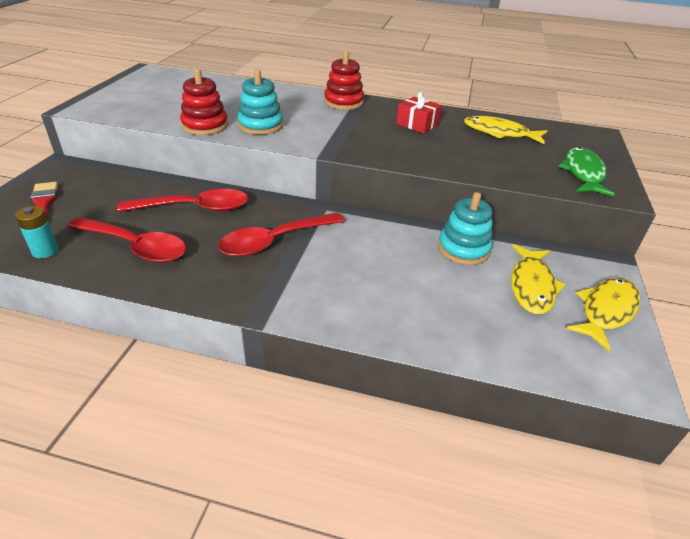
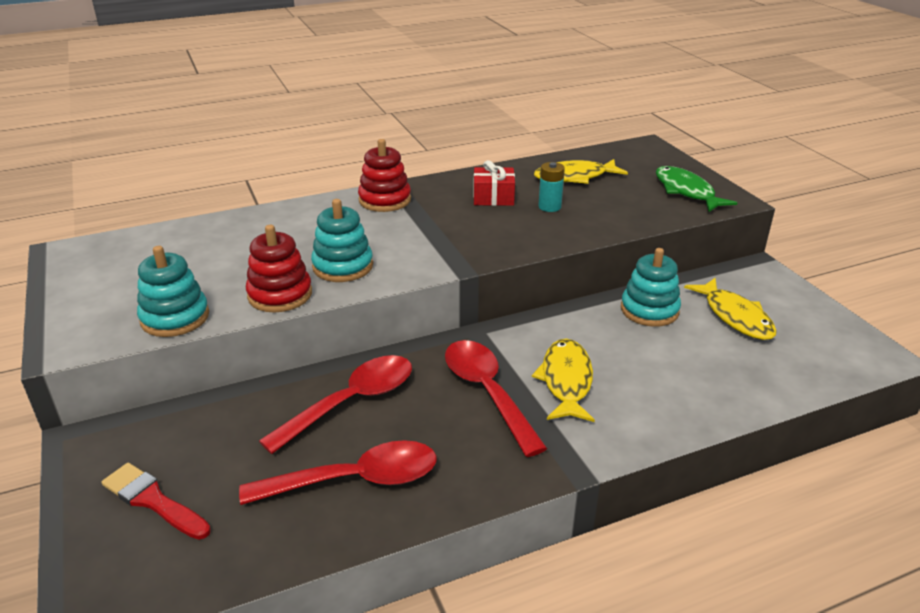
camera: 35 degrees left, 5 degrees down
turquoise battery [15,206,59,258] -> turquoise battery moved to [538,162,565,212]
red spoon [218,212,345,257] -> red spoon turned 135 degrees clockwise [445,340,548,457]
yellow fish [566,278,640,351] -> yellow fish moved to [532,339,595,422]
none -> turquoise stacking toy [137,246,209,337]

